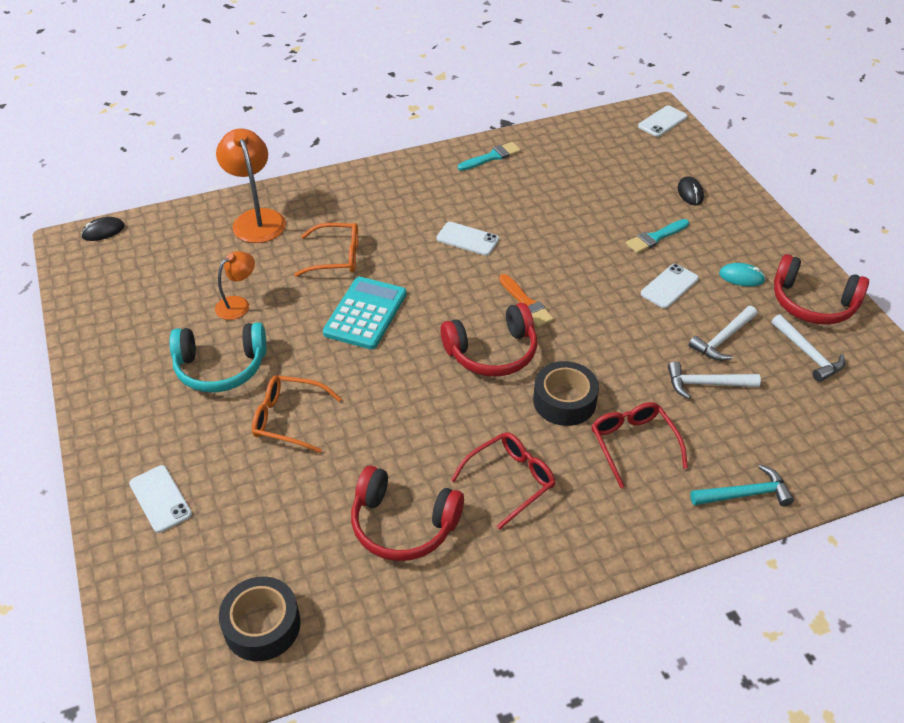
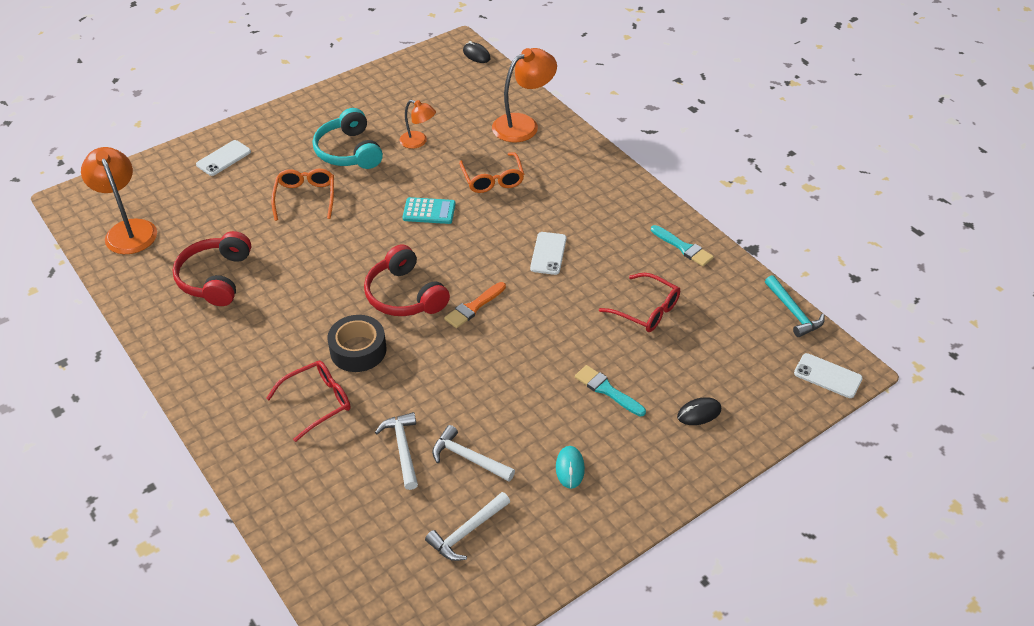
camera: 75 degrees right, 0 degrees up
black tape [219,577,301,661] -> orange lamp [81,147,157,254]
turquoise calculator [323,277,407,350] -> turquoise calculator [403,197,455,224], size x0.66
red glasses [451,432,555,530] -> red glasses moved to [599,273,680,332]
white phone [641,264,699,308] -> none
turquoise hammer [690,465,794,506] -> turquoise hammer moved to [765,275,825,337]
red headphones [774,254,869,325] -> none

